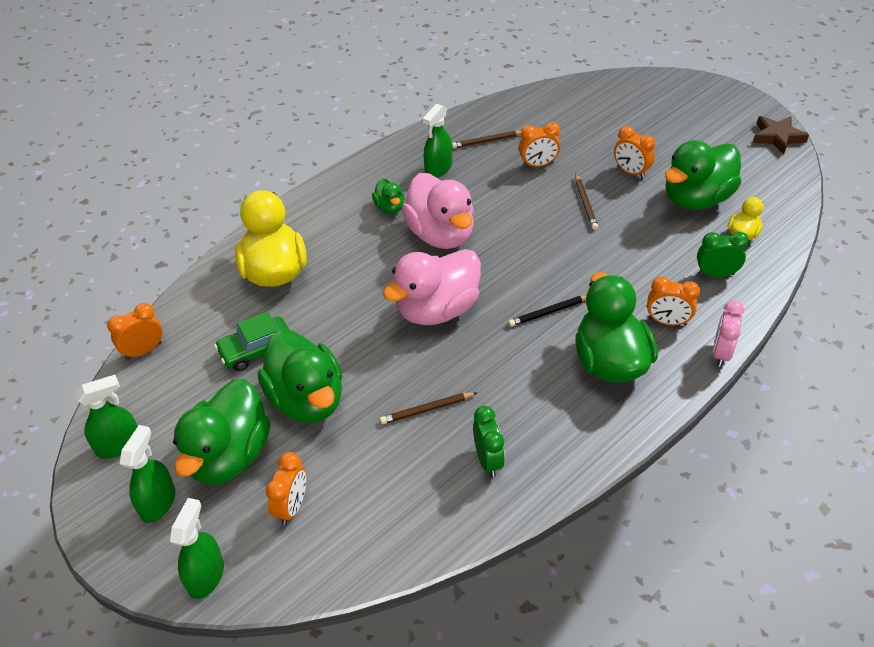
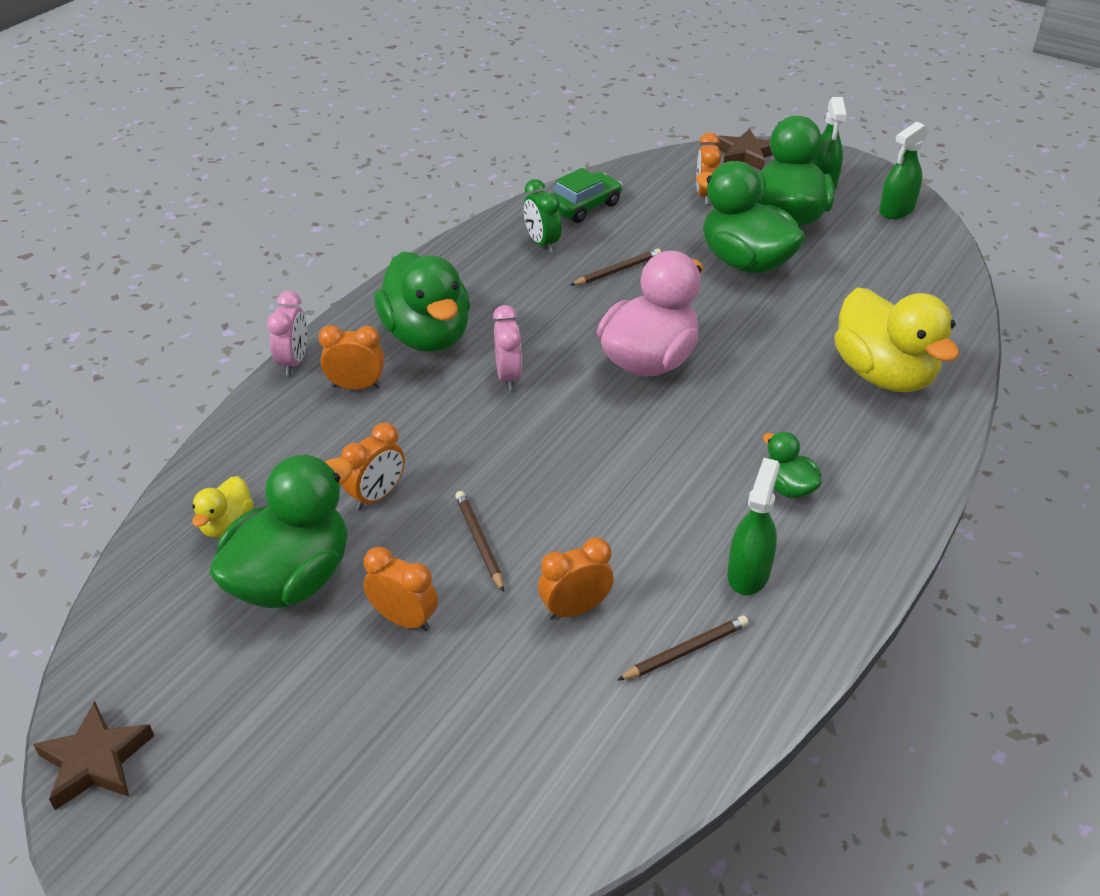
camera: 165 degrees right, 5 degrees down
orange clock [107,303,162,360] -> orange clock moved to [341,422,405,510]
green spray bottle [170,498,224,599] -> brown star [715,128,773,170]
green car [214,311,289,371] -> green car moved to [552,168,622,223]
pink duck [402,173,474,249] -> none
black pencil [508,295,587,327] -> pink clock [493,305,522,391]
green clock [697,232,749,277] -> none

